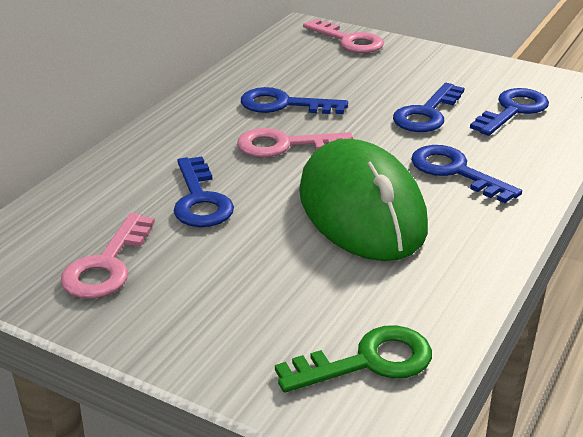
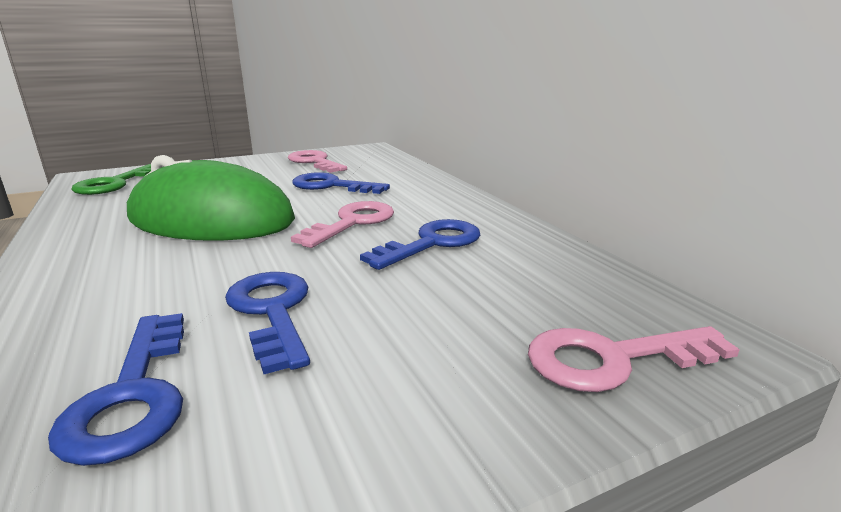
camera: 125 degrees right, 10 degrees down
blue key [411,145,522,203] -> none

